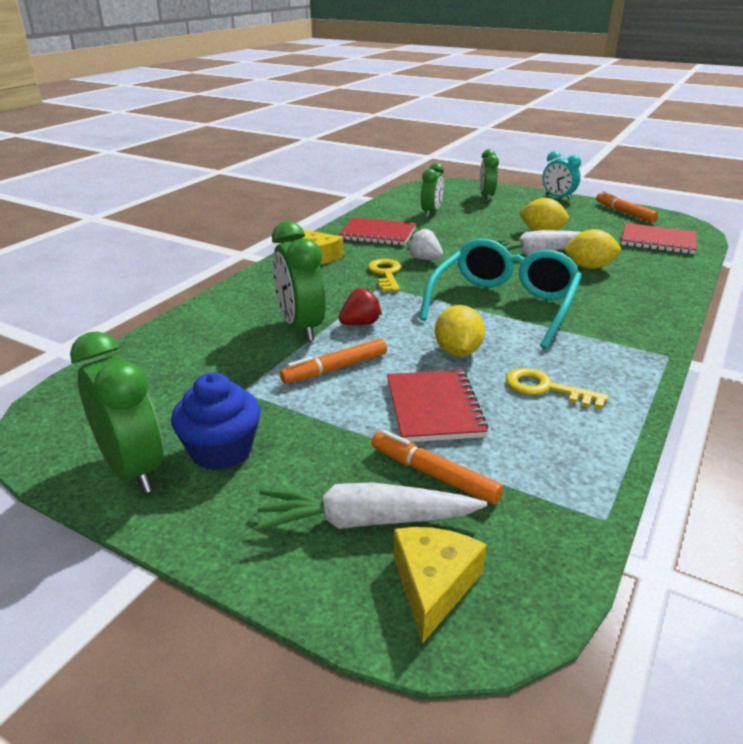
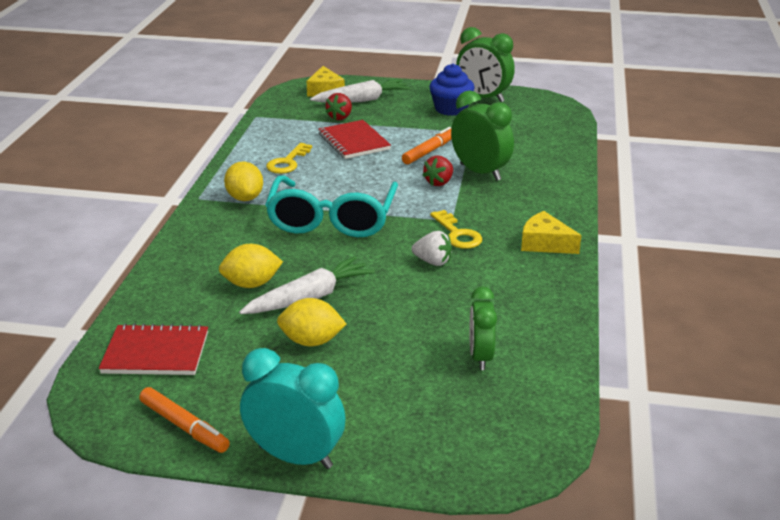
camera: 160 degrees right, 0 degrees up
red notebook [339,217,416,246] -> none
orange marker [371,430,503,504] -> red strawberry [325,93,352,120]
yellow lemon [435,305,485,357] -> yellow lemon moved to [224,162,263,201]
green clock [480,149,499,201] -> none
yellow key [506,368,609,409] -> yellow key turned 105 degrees clockwise [266,143,312,174]
turquoise clock [542,151,581,201] -> turquoise clock [240,348,346,469], size x1.52

